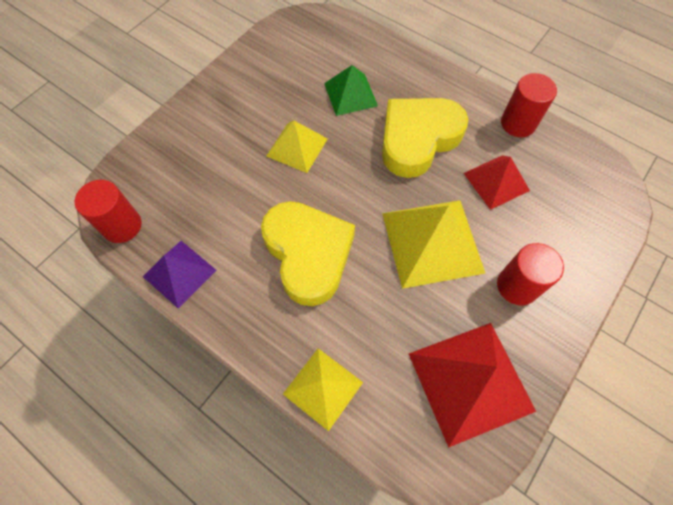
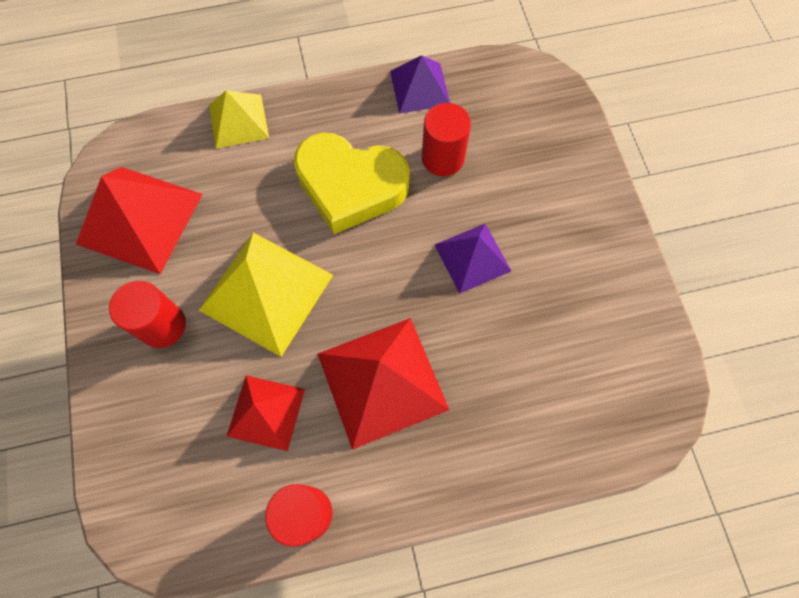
camera: 130 degrees right, 5 degrees up
red cylinder [75,180,141,243] -> red cylinder moved to [422,103,471,177]
yellow pyramid [266,120,328,173] -> purple pyramid [435,224,511,294]
green pyramid [324,65,378,116] -> none
yellow heart [382,98,468,178] -> red pyramid [318,318,449,450]

